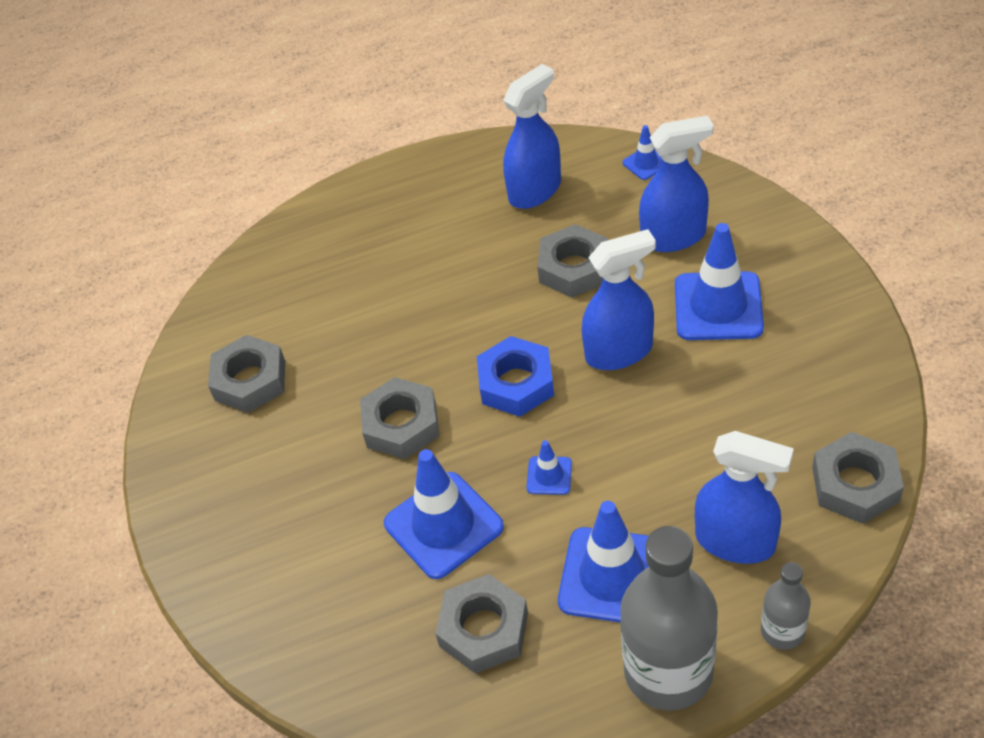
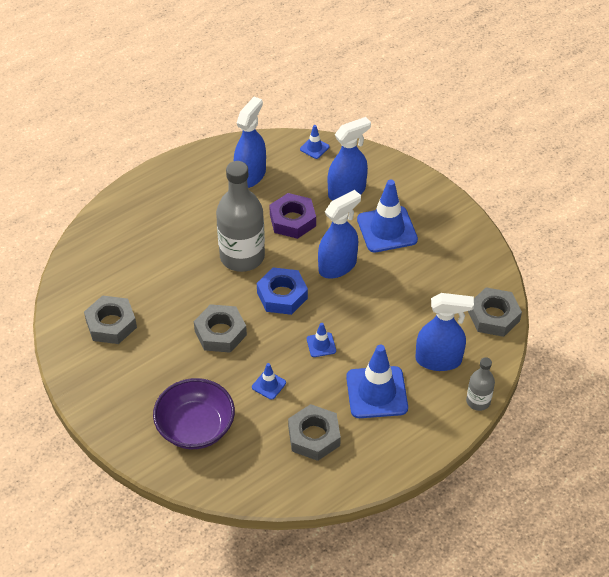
camera: 25 degrees left, 0 degrees up
blue traffic cone [384,449,504,579] -> blue traffic cone [252,363,286,400], size x0.47
grey nut [537,224,608,298] -> purple nut [269,193,316,239]
grey bottle [620,526,718,711] -> grey bottle moved to [216,161,265,272]
none -> purple bowl [153,378,235,449]

